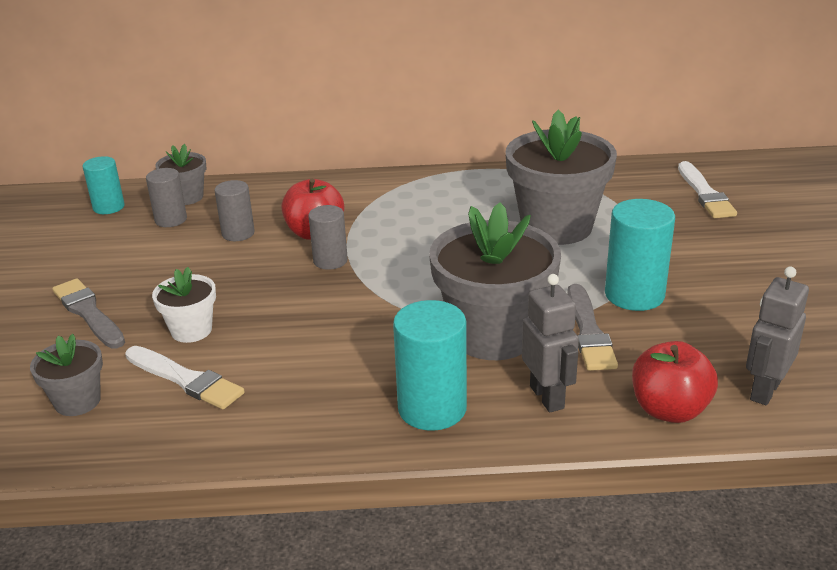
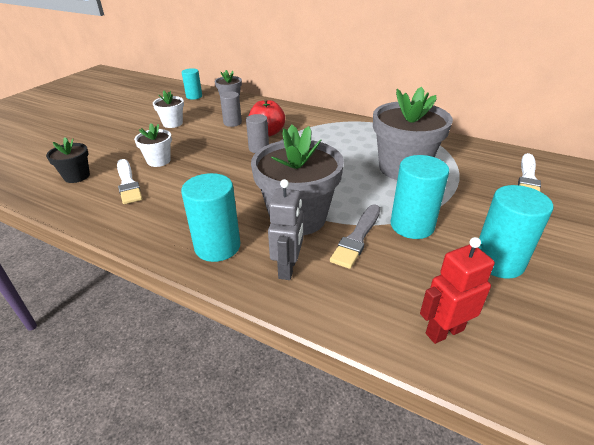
camera: 30 degrees right, 5 degrees up
grey flower pot [30,334,103,416] -> black flower pot [46,137,90,183]
grey brush [52,278,125,349] -> none
grey cylinder [146,168,187,227] -> none
red apple [632,341,718,423] -> none
grey robot [746,267,809,405] -> red robot [420,237,495,344]
none -> white flower pot [153,91,184,128]
none -> turquoise cylinder [478,185,553,279]

